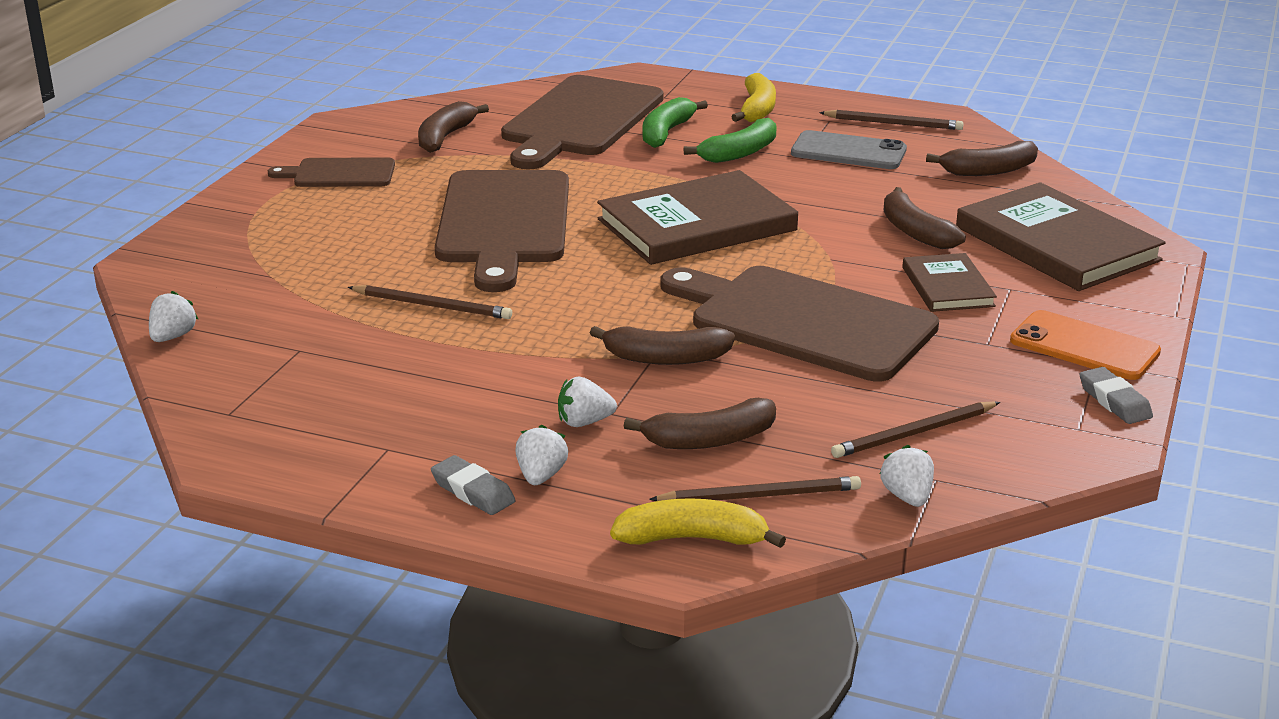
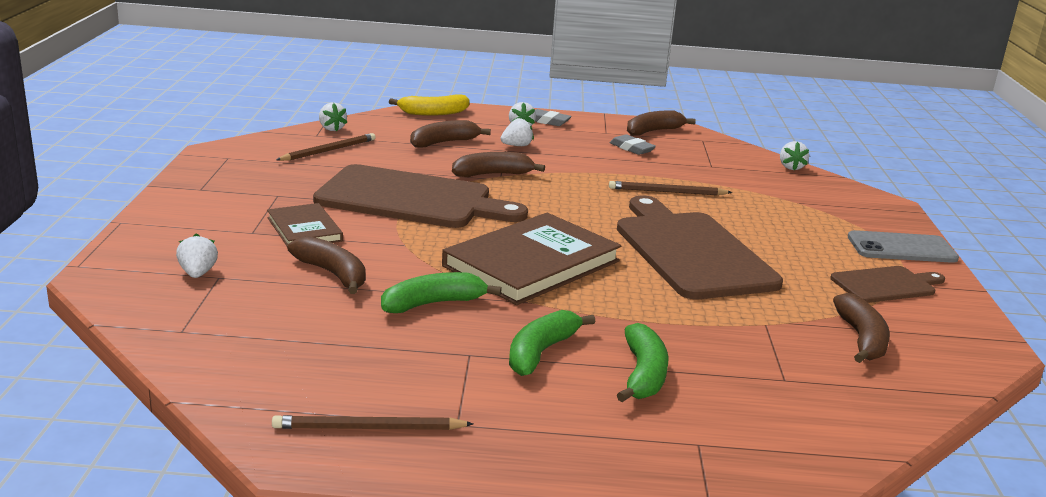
camera: 160 degrees right, 5 degrees down
brown cutting board [501,75,664,169] -> none
brown pencil [649,476,861,501] -> none
yellow banana [732,73,776,122] -> none
grey phone [791,130,907,169] -> grey phone moved to [848,230,959,263]
brown banana [926,141,1038,176] -> brown banana moved to [627,110,696,136]
brown book [956,182,1166,291] -> white strawberry [176,234,218,278]
orange phone [1010,310,1161,380] -> none
grey eraser [1080,367,1153,424] -> grey eraser moved to [610,134,656,155]
none -> green banana [381,272,502,313]

